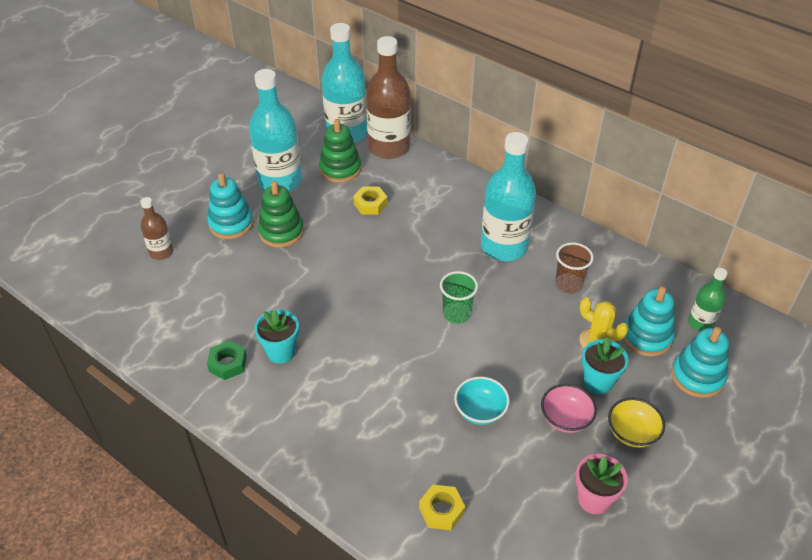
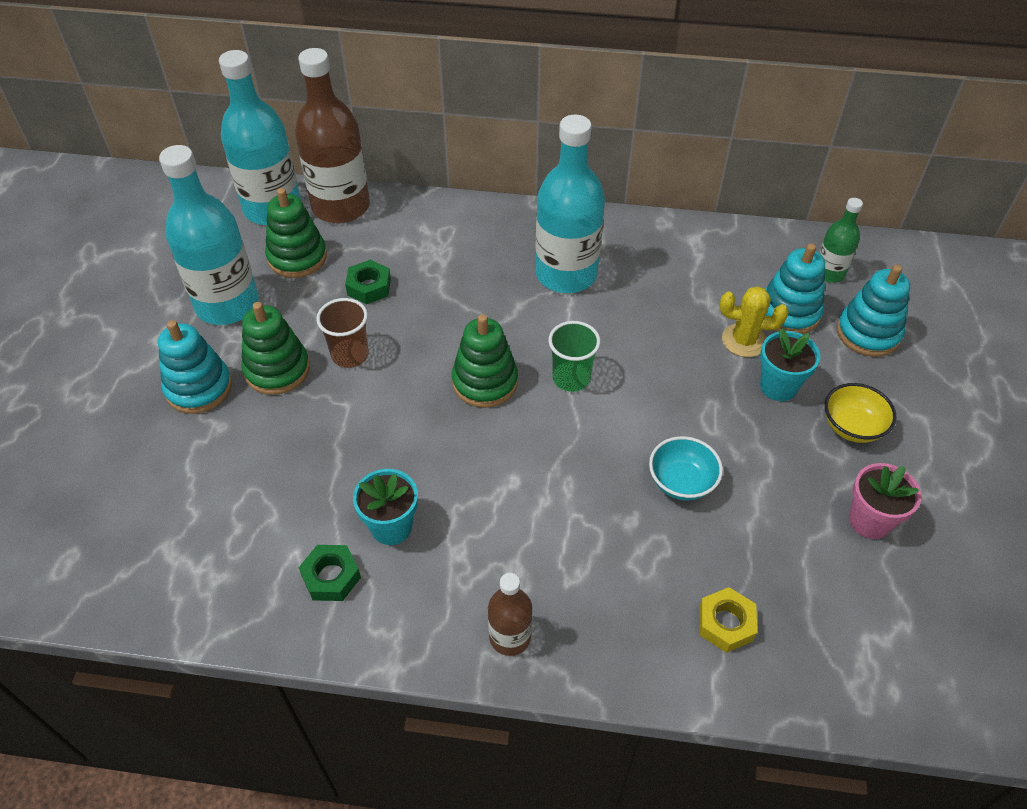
camera: 30 degrees left, 5 degrees up
brown bottle [141,197,174,260] -> brown bottle moved to [488,573,532,656]
yellow nut [353,186,388,215] -> green nut [345,260,391,304]
pink bowl [541,384,597,433] -> none
brown cup [555,242,594,294] -> brown cup moved to [316,298,369,368]
none -> green stacking toy [452,314,518,408]

